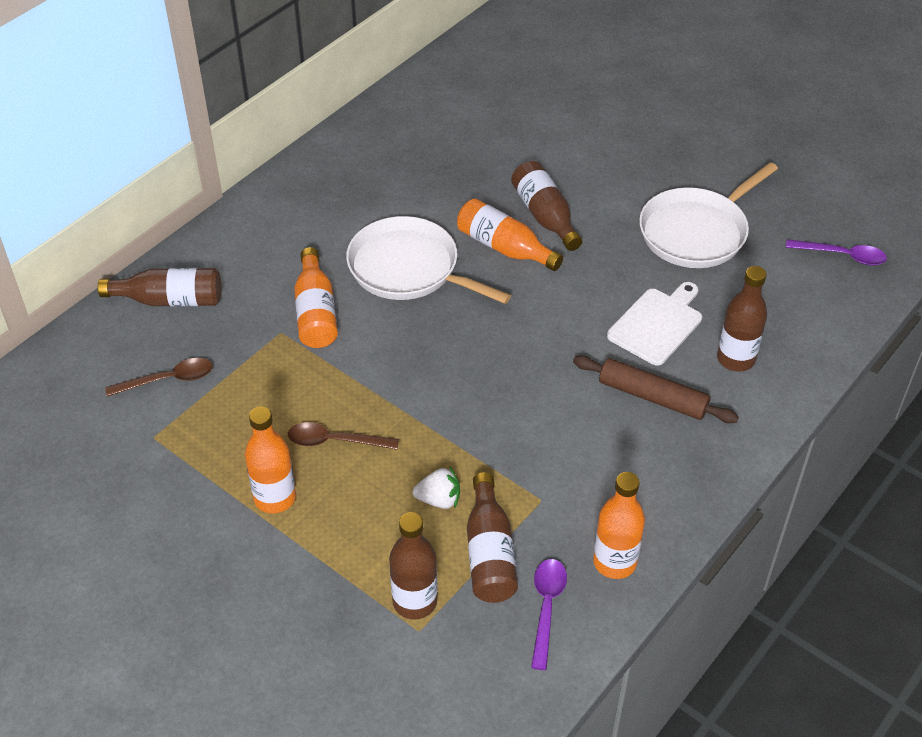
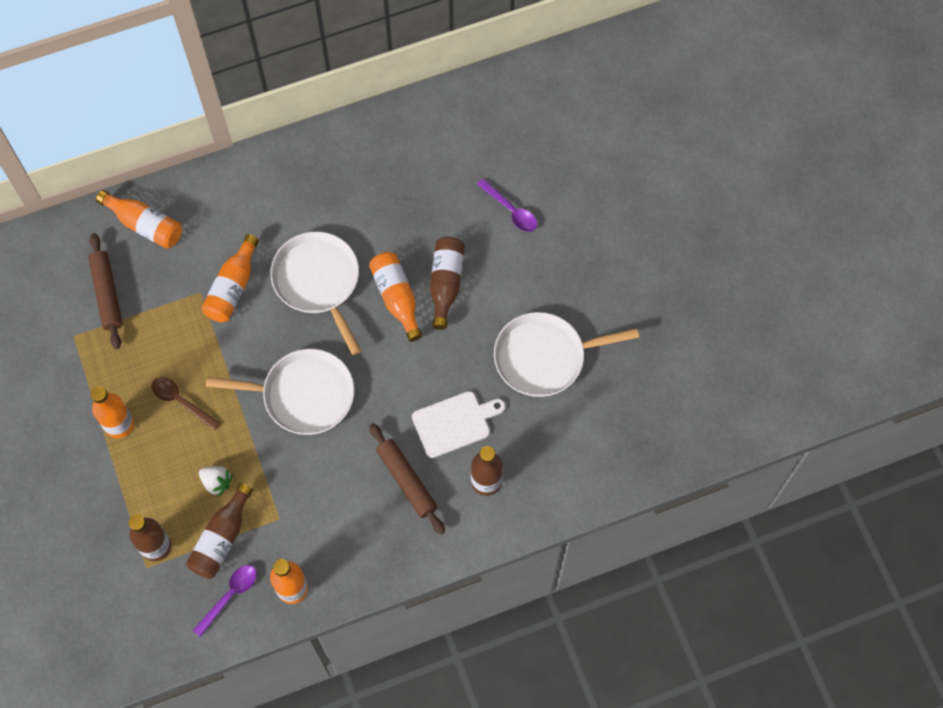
camera: 30 degrees right, 20 degrees up
brown bottle [98,268,222,307] -> orange bottle [96,190,182,249]
brown spoon [105,358,213,397] -> brown rolling pin [88,233,122,349]
purple spoon [786,239,887,265] -> purple spoon moved to [477,178,537,232]
none -> white pan [206,349,354,435]

